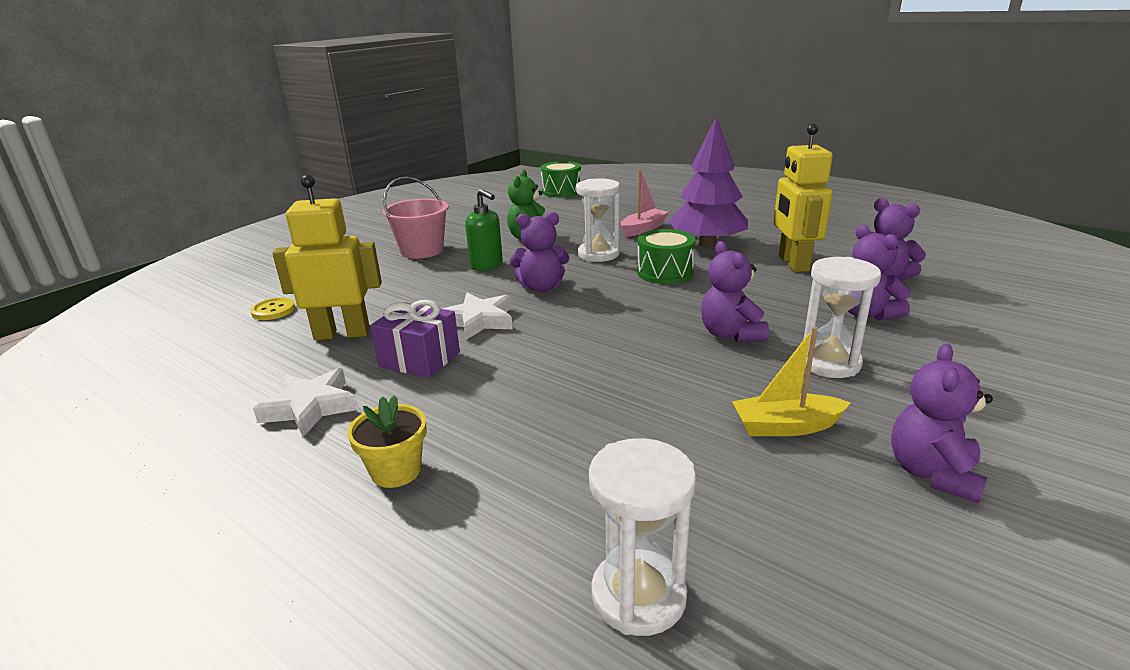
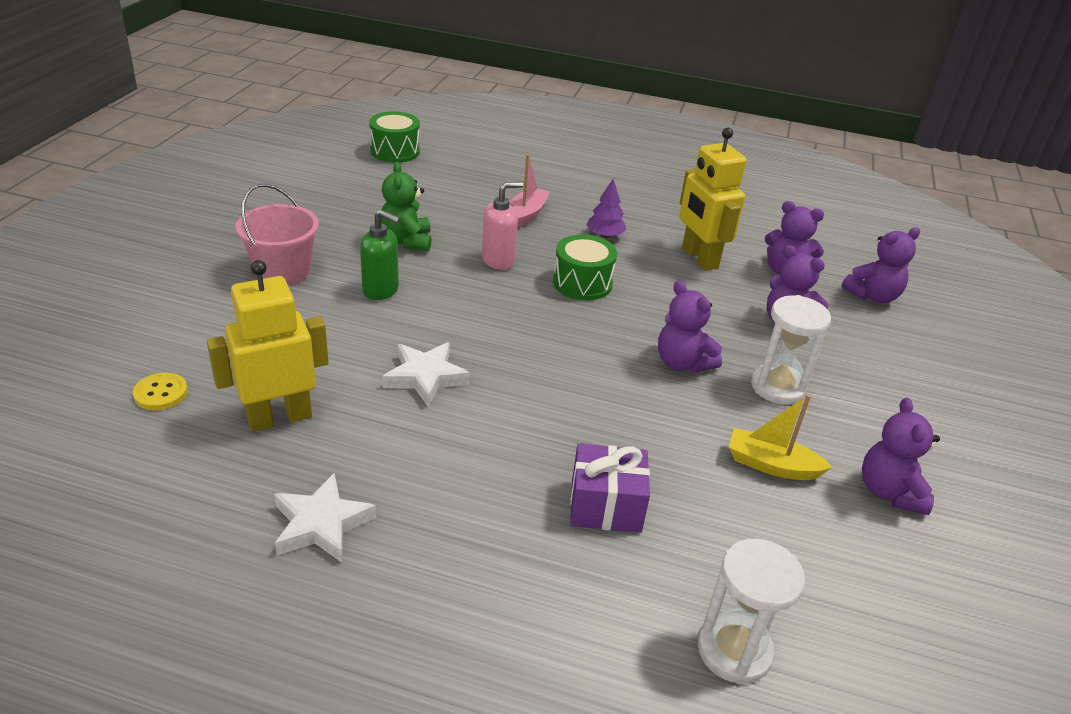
camera: 25 degrees left, 10 degrees up
yellow flower pot [347,395,427,488] -> none
purple gift [370,300,460,378] -> purple gift moved to [570,443,650,533]
purple teddy bear [510,212,569,292] -> purple teddy bear moved to [842,227,920,303]
white hourglass [576,178,620,262] -> pink soap dispenser [482,182,523,270]
purple tree [669,116,748,248] -> purple tree [587,179,627,238], size x0.47
yellow boat [732,327,850,436] -> yellow boat turned 45 degrees clockwise [729,394,832,480]

